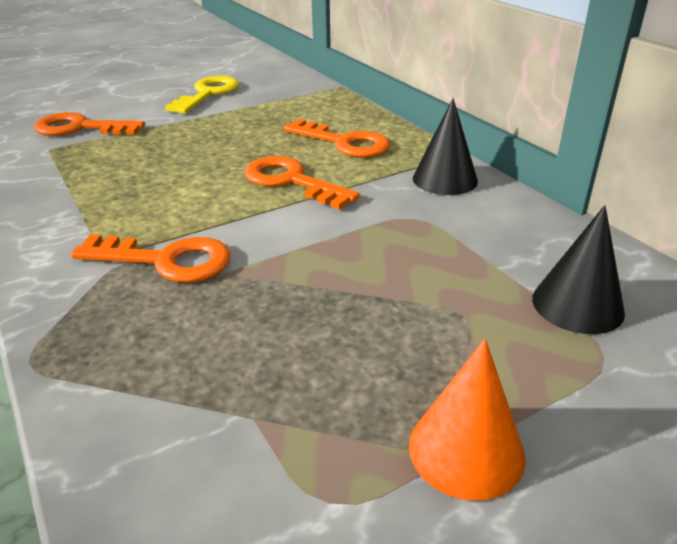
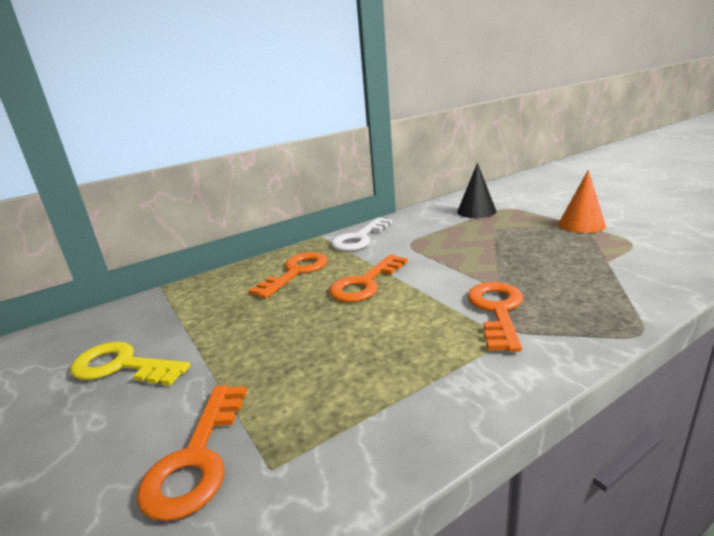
camera: 90 degrees left, 10 degrees down
black cone [413,98,478,195] -> white key [331,218,393,251]

